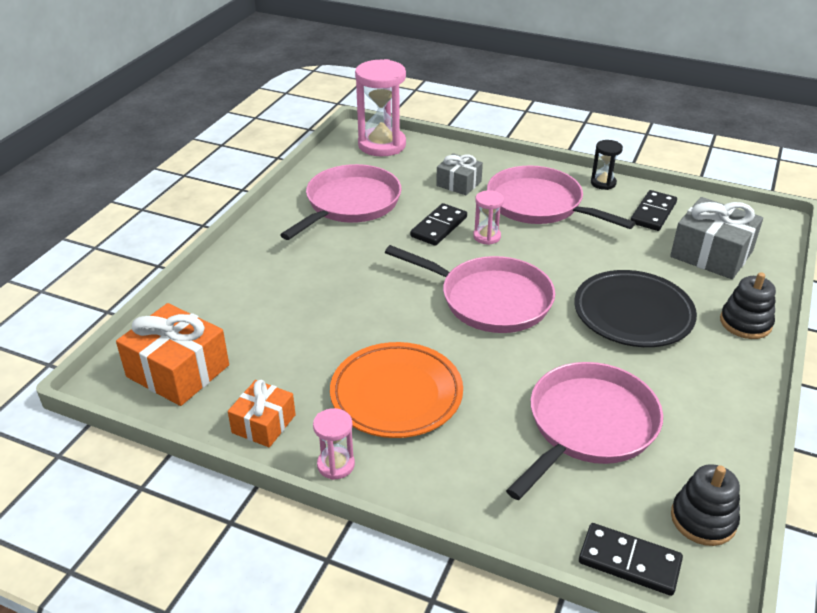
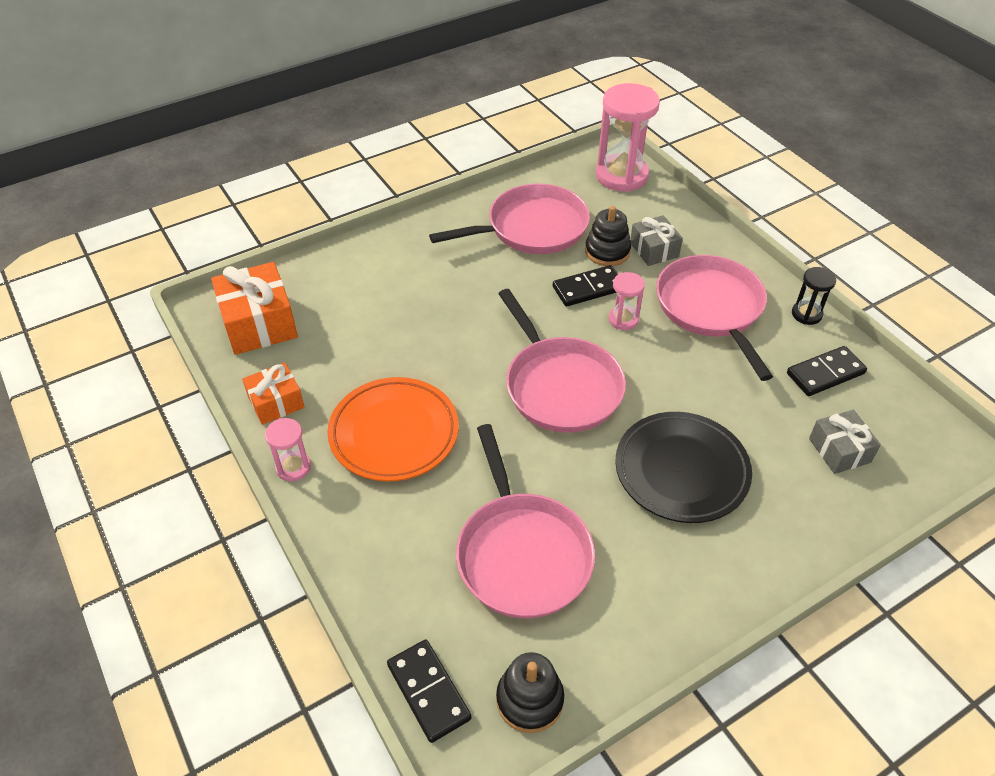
camera: 35 degrees right, 10 degrees up
pink pan [506,362,663,500] -> pink pan turned 90 degrees clockwise [456,424,595,618]
grey gift [670,197,763,279] -> grey gift [809,410,881,474], size x0.60
black stacking toy [720,272,776,339] -> black stacking toy moved to [585,206,631,266]

